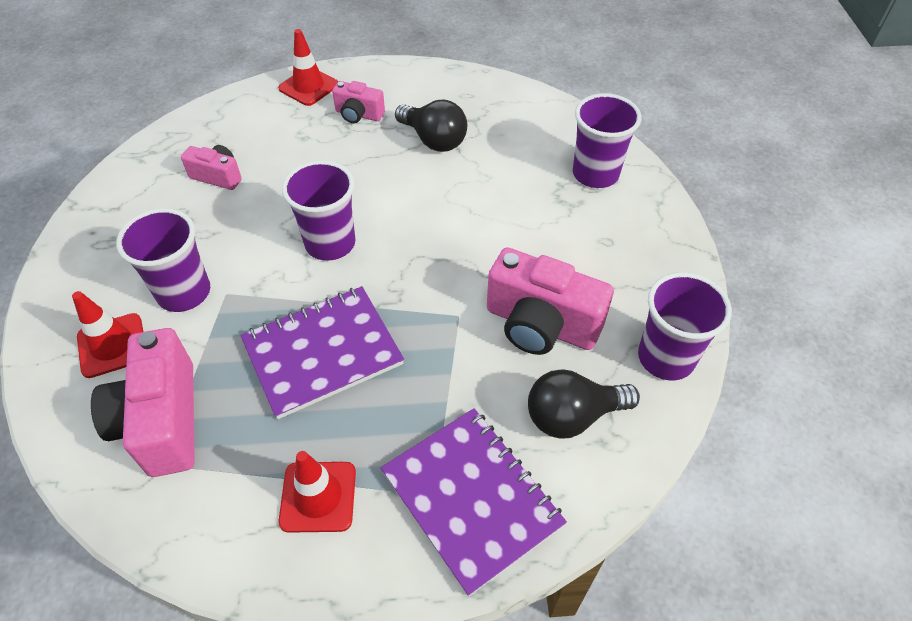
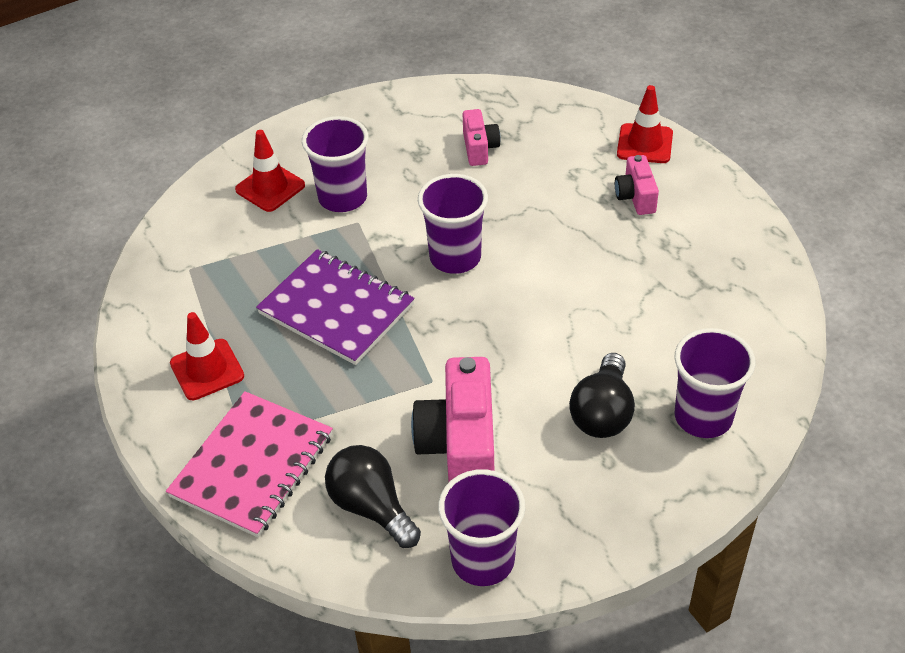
camera: 65 degrees right, 5 degrees down
pink camera [91,328,195,477] -> none
purple notebook [381,408,567,597] -> pink notebook [166,391,333,537]
black light bulb [395,100,467,152] -> black light bulb moved to [569,353,635,438]

